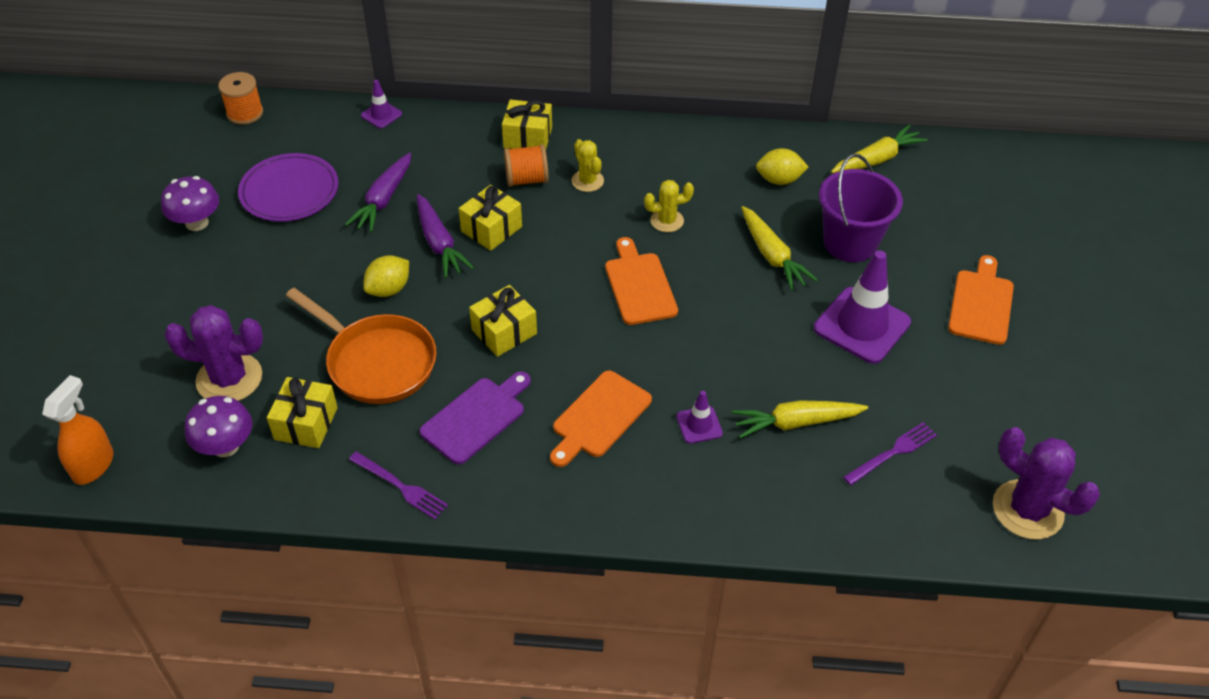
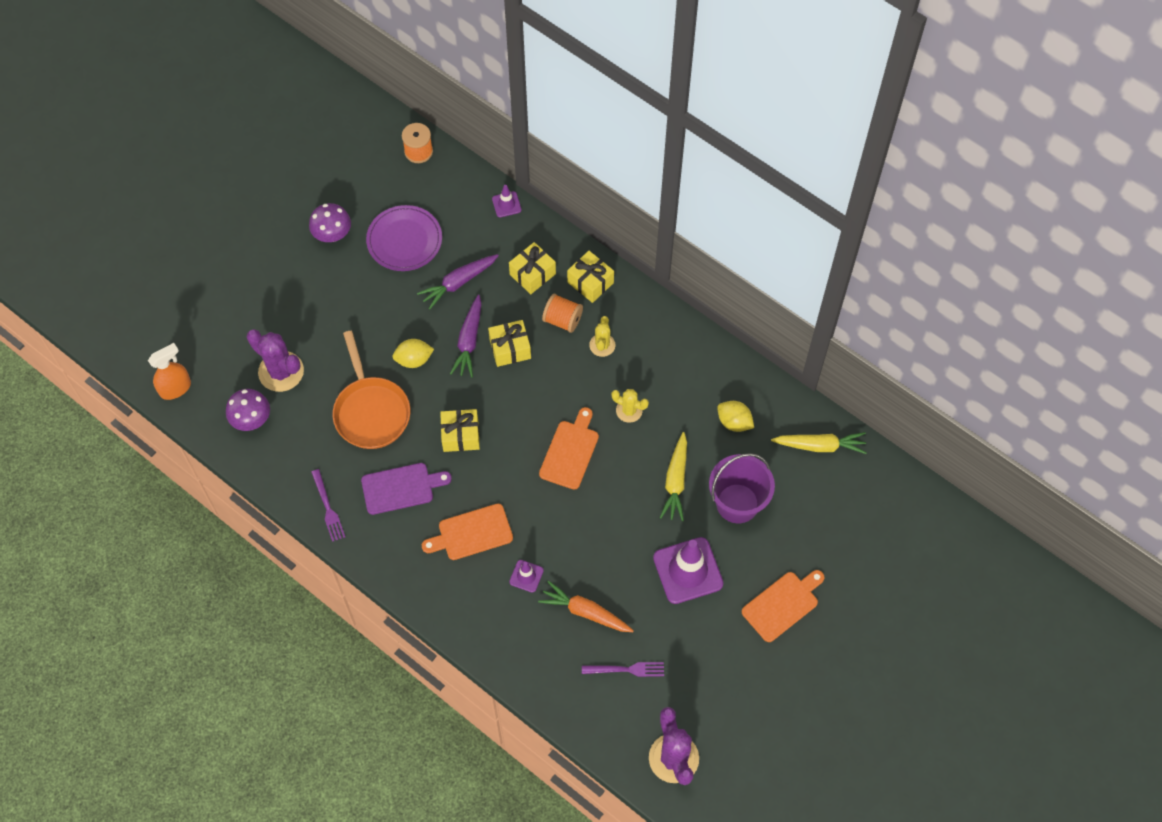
camera: 35 degrees right, 15 degrees up
yellow gift [267,377,338,448] -> yellow gift moved to [509,242,556,294]
yellow carrot [732,400,868,438] -> orange carrot [538,581,634,632]

